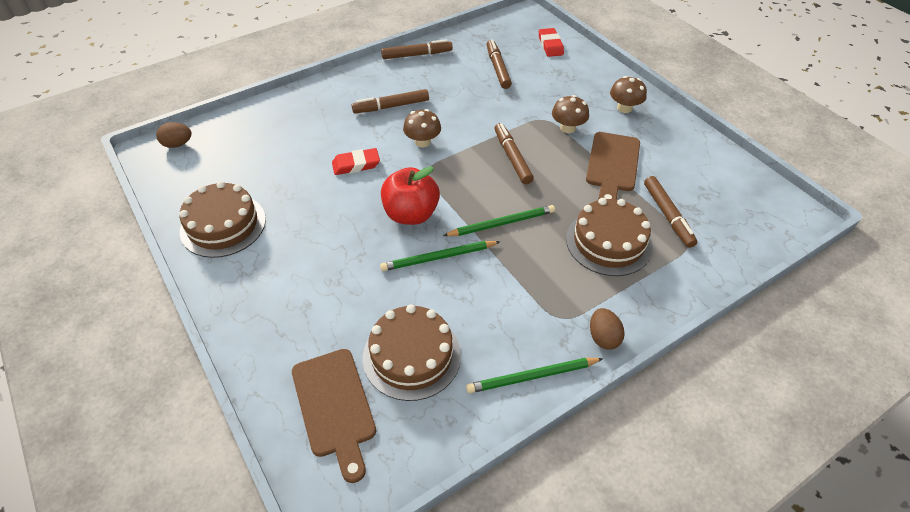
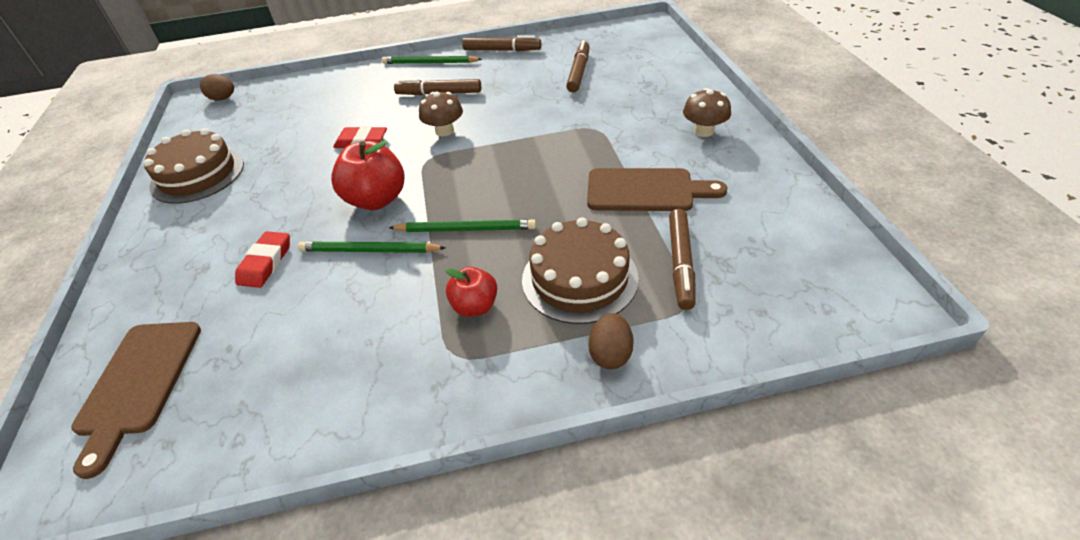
camera: 25 degrees right, 5 degrees down
brown cake [363,304,461,401] -> none
green pencil [466,358,603,393] -> green pencil moved to [382,56,482,64]
brown marker [494,123,534,184] -> none
red eraser [539,28,564,57] -> red eraser moved to [235,231,290,288]
brown mushroom [552,95,589,133] -> none
brown cutting board [586,132,640,200] -> brown cutting board turned 120 degrees counterclockwise [587,168,727,211]
brown egg [590,308,625,350] -> brown egg moved to [588,313,634,369]
none -> red apple [445,267,497,317]

